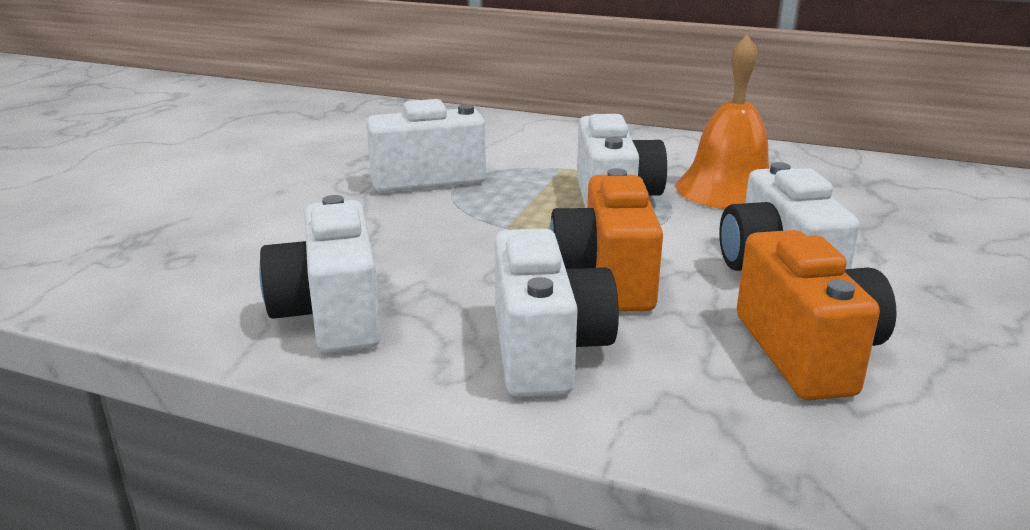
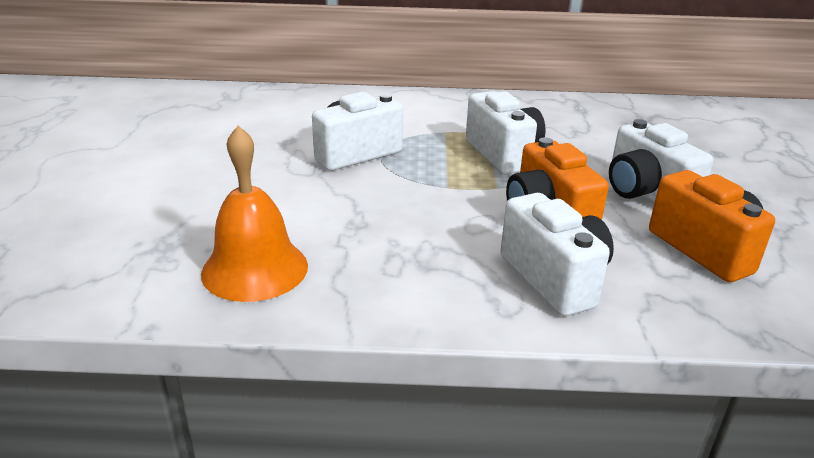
camera: 20 degrees left, 5 degrees up
white camera [259,195,381,353] -> none
orange bell [676,35,770,209] -> orange bell moved to [201,126,308,302]

